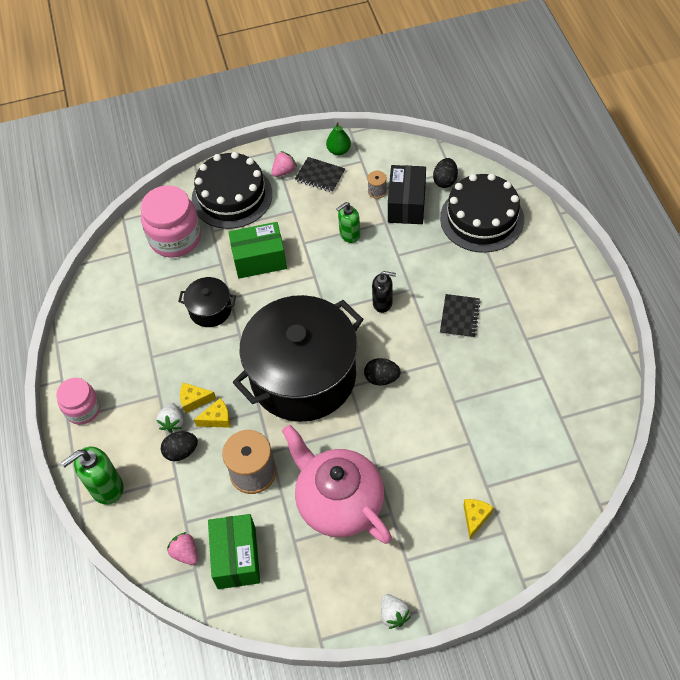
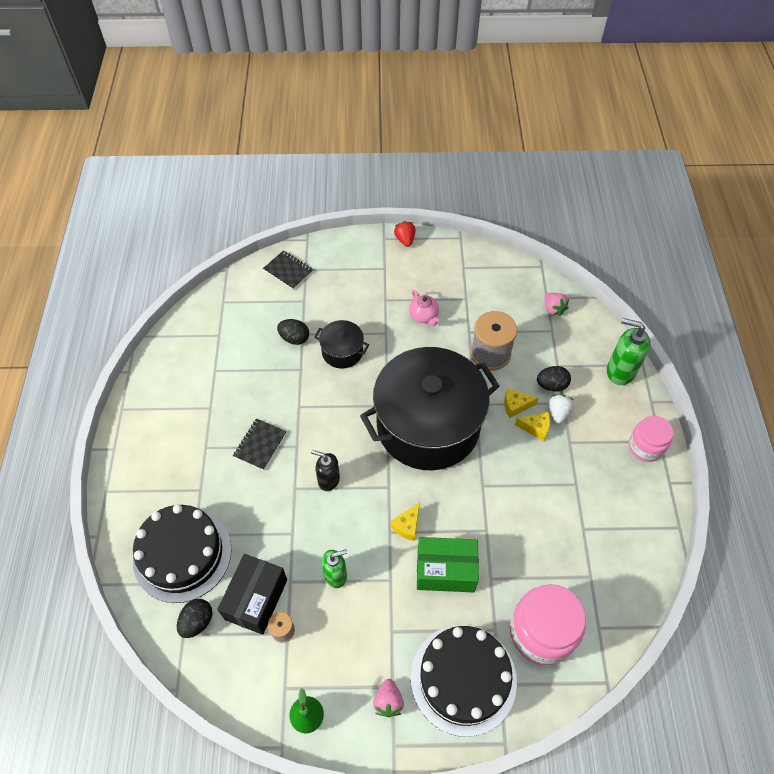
camera: 170 degrees left, 0 degrees up
green soap dispenser [61,447,123,505] -> green soap dispenser turned 135 degrees counterclockwise [607,318,650,385]
black pot [178,277,236,327] -> black pot moved to [314,320,369,369]
green box [208,514,260,589] -> none
pink strawberry [272,151,297,177] -> pink strawberry turned 60 degrees counterclockwise [373,679,404,717]
pink teapot [282,425,392,544] -> pink teapot [409,290,439,326], size x0.41
black notebook [295,157,345,193] -> black notebook moved to [263,250,313,290]
black egg [364,358,401,385] -> black egg moved to [277,319,309,345]
white strawberry [381,594,411,629] -> red strawberry [394,221,415,247]
yellow cheese [464,499,494,539] -> yellow cheese moved to [390,502,420,541]

